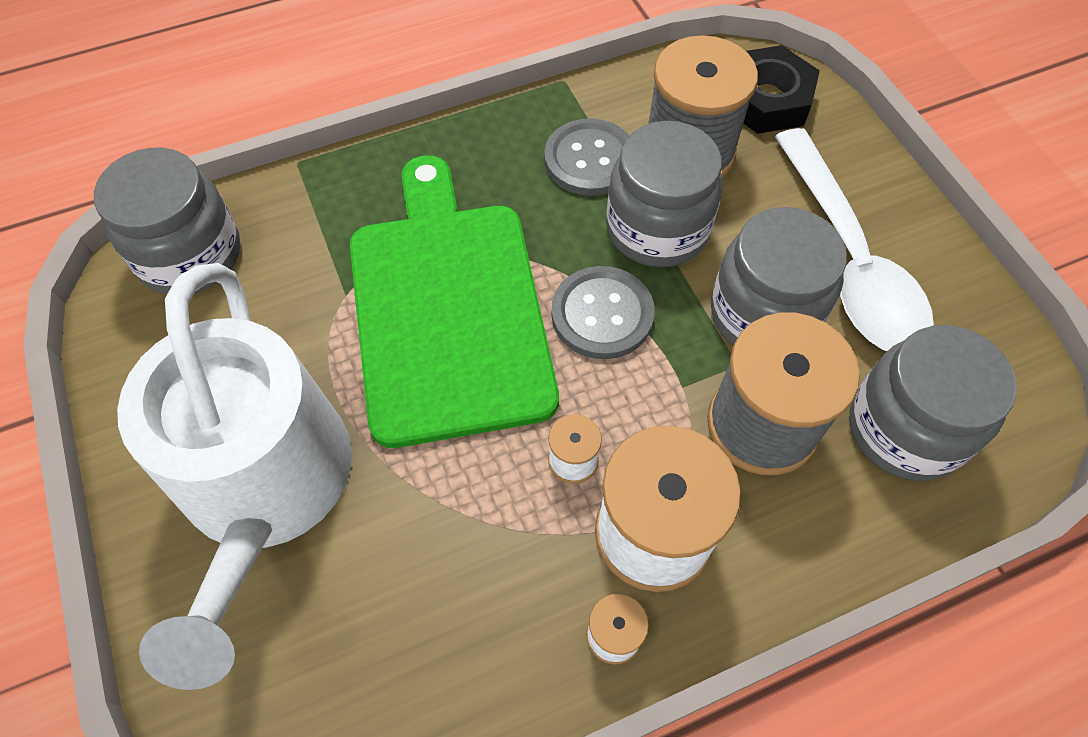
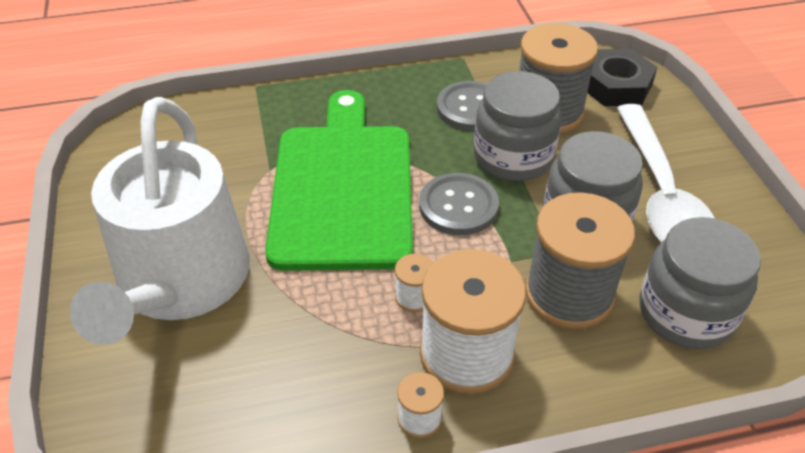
camera: 10 degrees right, 15 degrees down
grey jar [94,148,241,294] -> none

